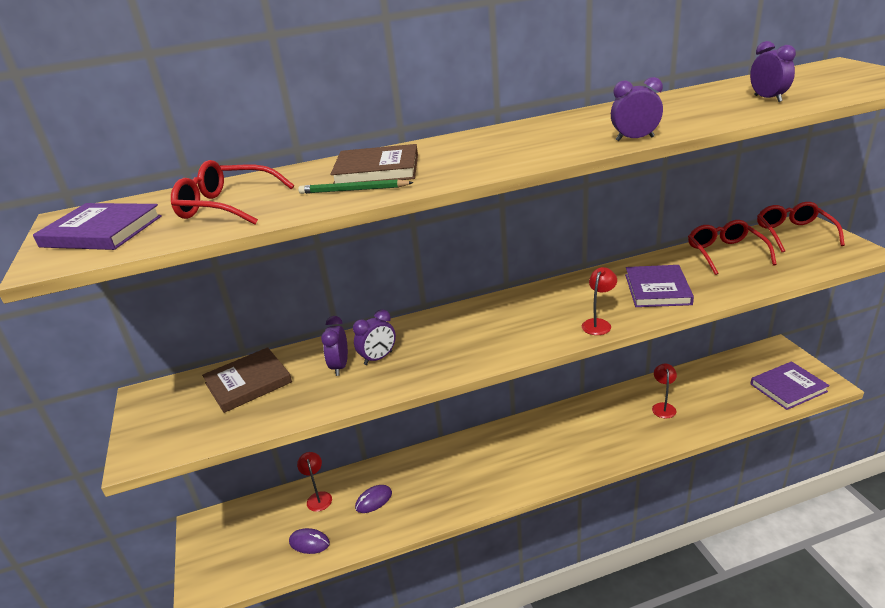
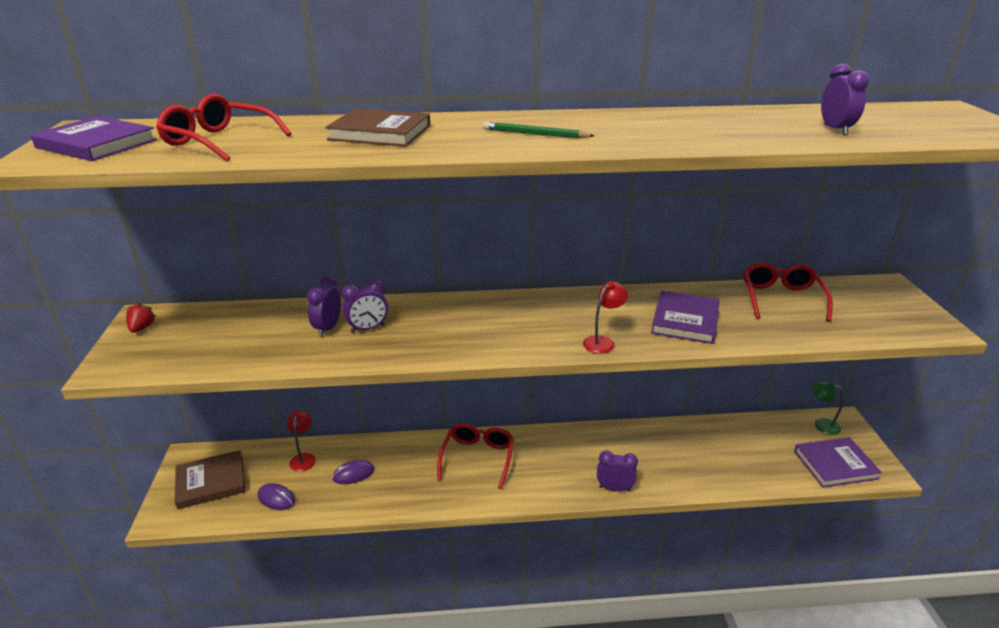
camera: 10 degrees right, 0 degrees up
brown book [202,347,292,413] -> brown book moved to [175,450,246,509]
green pencil [298,180,414,194] -> green pencil moved to [483,122,595,138]
purple clock [611,77,663,141] -> purple clock moved to [597,450,638,492]
red lamp [652,363,677,418] -> none
red glasses [757,202,845,252] -> red glasses moved to [437,423,514,489]
none -> red strawberry [126,303,156,333]
none -> green lamp [812,381,843,435]

